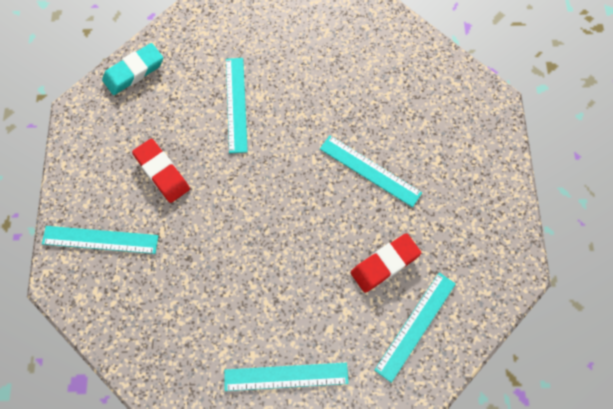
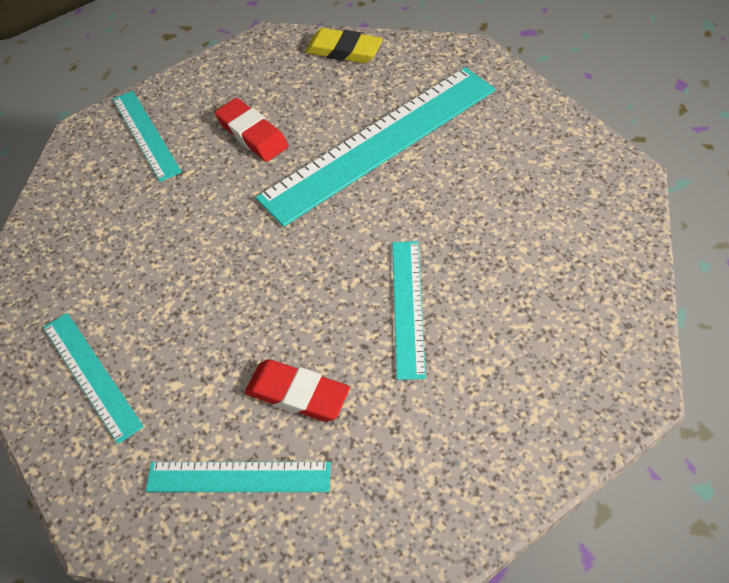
camera: 60 degrees right, 15 degrees down
turquoise eraser [102,43,163,95] -> yellow eraser [305,28,383,63]
red eraser [132,139,190,203] -> red eraser turned 60 degrees counterclockwise [215,98,289,162]
turquoise ruler [226,58,248,153] -> turquoise ruler [256,67,496,227], size x1.96

